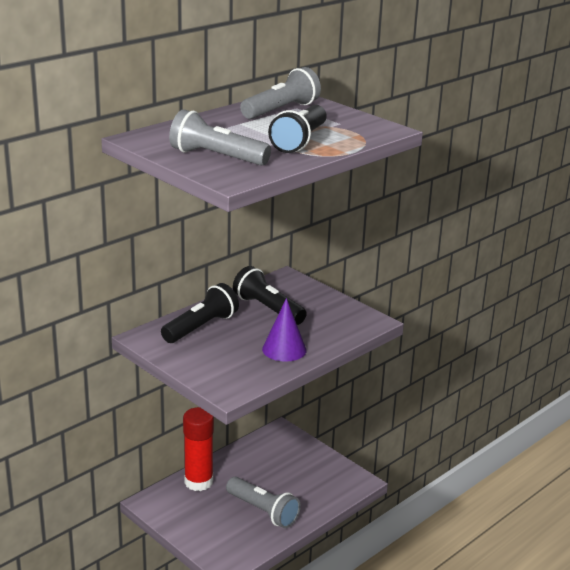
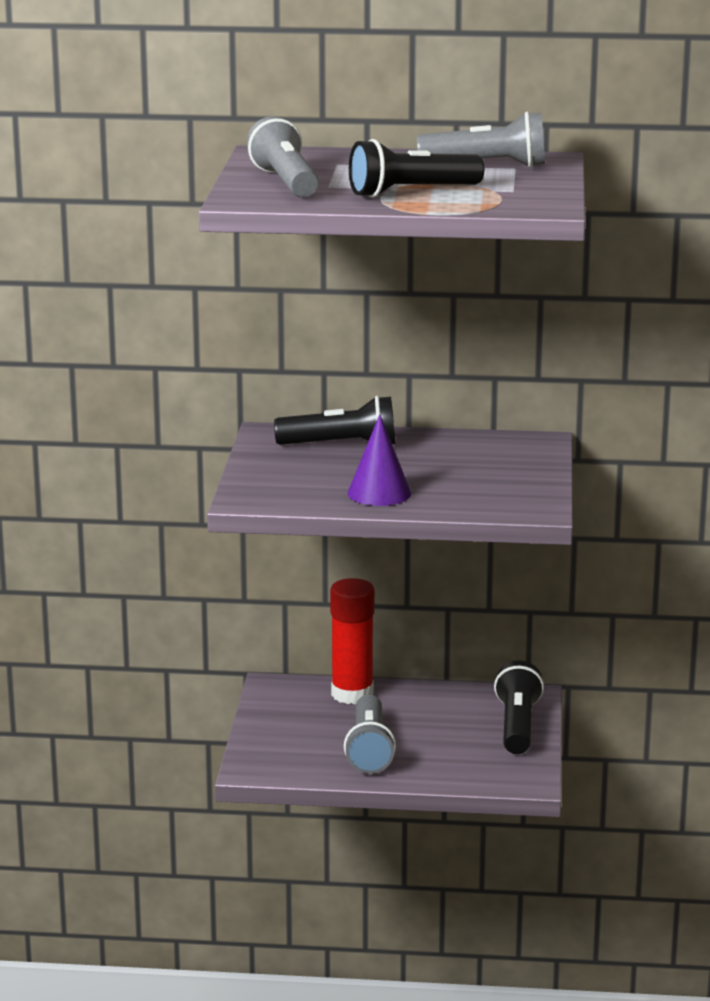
camera: 50 degrees right, 5 degrees down
black flashlight [233,266,307,325] -> black flashlight moved to [494,660,544,754]

